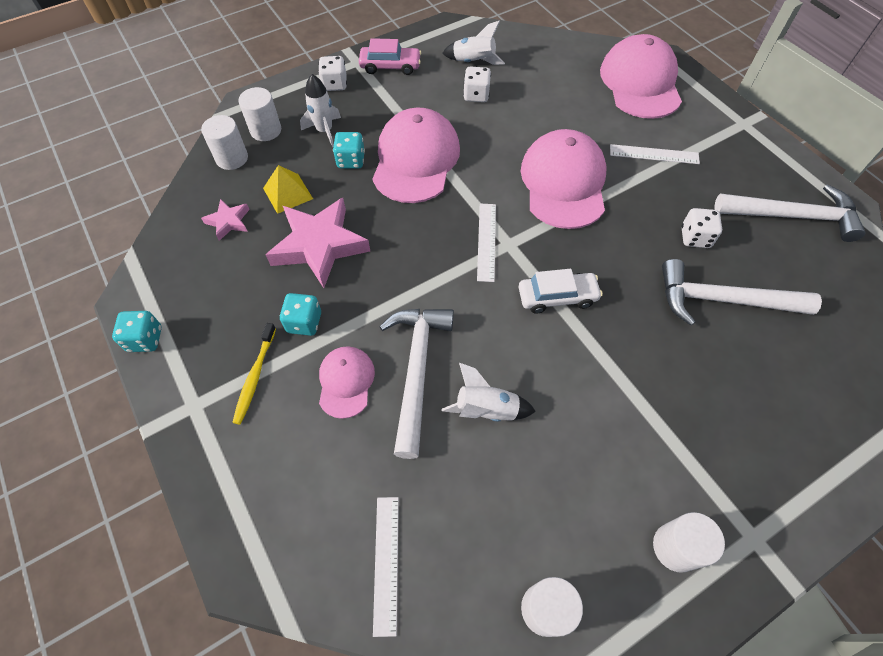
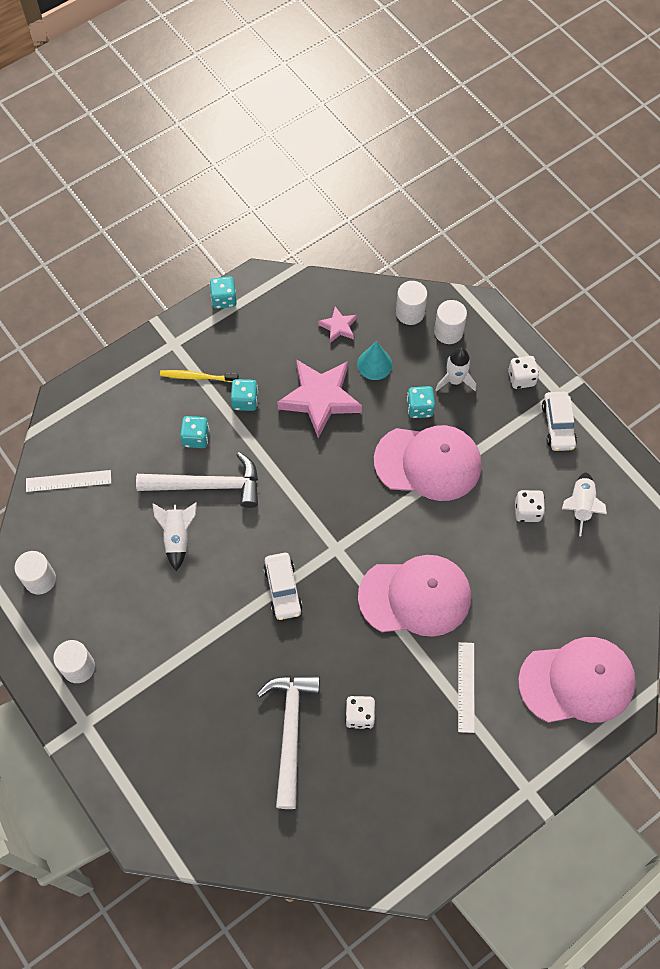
camera: 85 degrees right, 5 degrees up
yellow pyramid [263,165,313,214] -> turquoise cone [357,341,392,380]
pink cap [319,346,375,419] -> turquoise dice [180,416,210,448]
pink car [359,38,421,75] -> white car [542,392,577,451]
white ruler [477,204,496,282] -> none
white hammer [714,184,866,242] -> none

